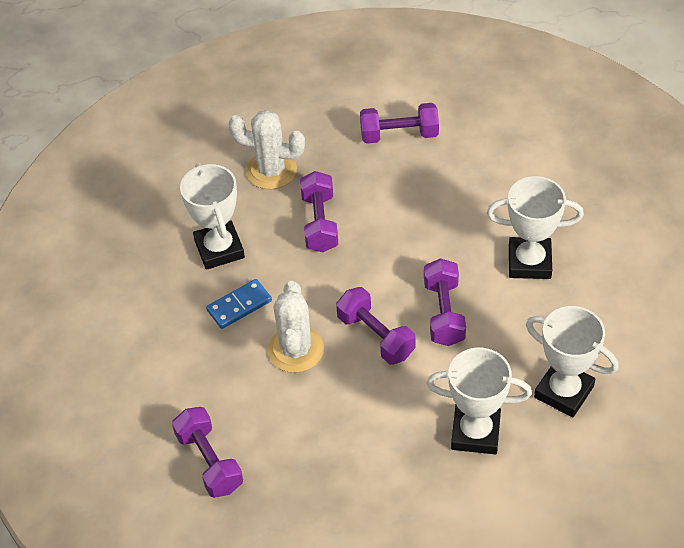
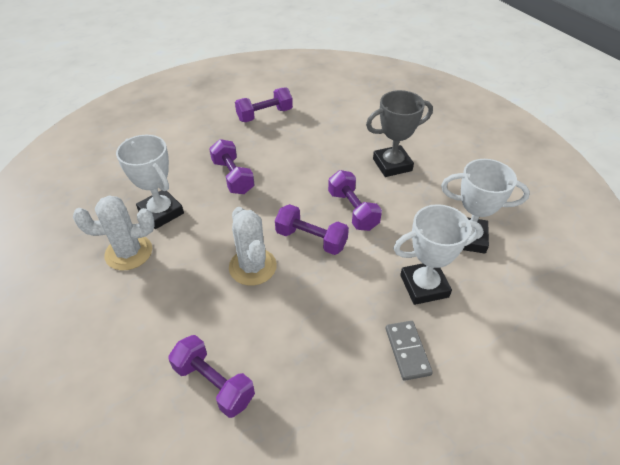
camera: 25 degrees left, 5 degrees down
blue domino [206,279,272,329] -> none
white cactus [228,110,305,189] -> white cactus moved to [73,196,155,270]
white trophy [487,176,584,279] -> grey trophy [366,90,433,177]
none -> grey domino [385,321,433,381]

